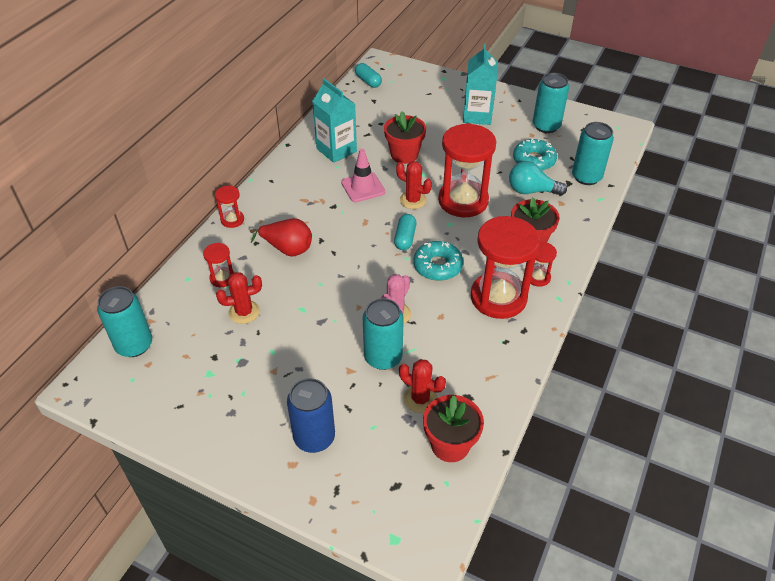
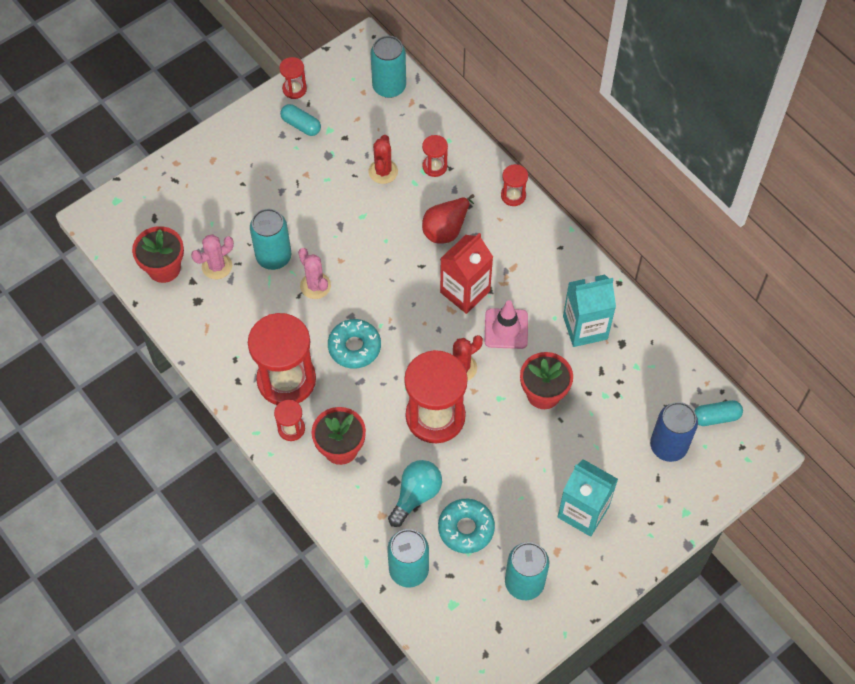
camera: 115 degrees right, 15 degrees up
blue can [287,378,335,453] -> blue can moved to [650,402,698,462]
turquoise capsule [394,214,417,250] -> turquoise capsule moved to [280,104,321,136]
red cactus [399,359,446,413] -> pink cactus [191,234,234,279]
none -> red hourglass [279,57,307,99]
none -> red carton [440,233,493,314]

